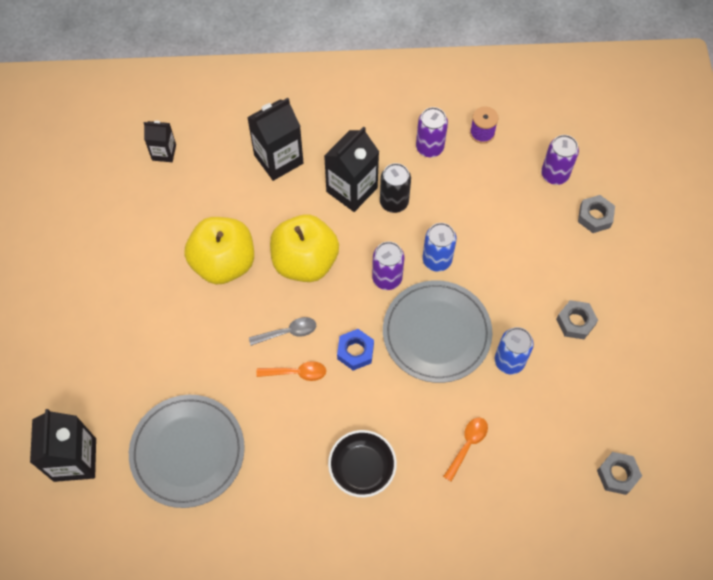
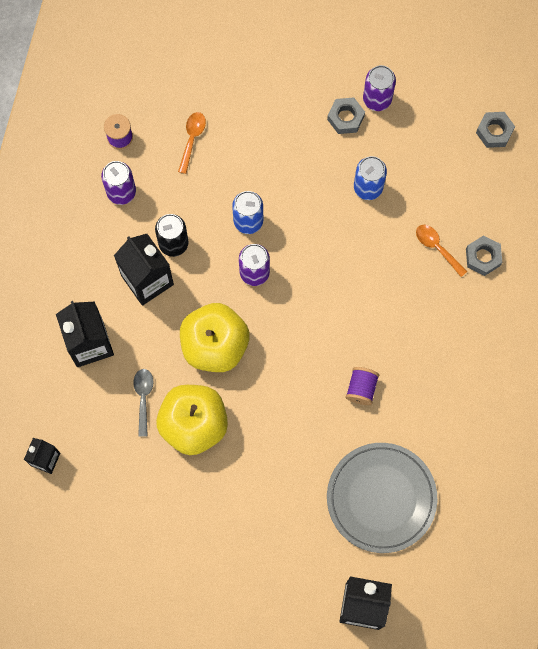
camera: 75 degrees left, 10 degrees up
grey spoon [249,317,316,346] -> grey spoon moved to [133,369,154,437]
orange spoon [256,361,326,381] -> orange spoon moved to [178,112,206,174]
black bowl [328,430,397,497] -> none
blue nut [337,329,374,371] -> none
grey plate [383,280,492,383] -> none
purple can [541,135,579,185] -> purple can moved to [363,65,396,111]
grey nut [578,195,615,233] -> grey nut moved to [466,236,502,276]
none -> purple spool [345,367,379,405]

